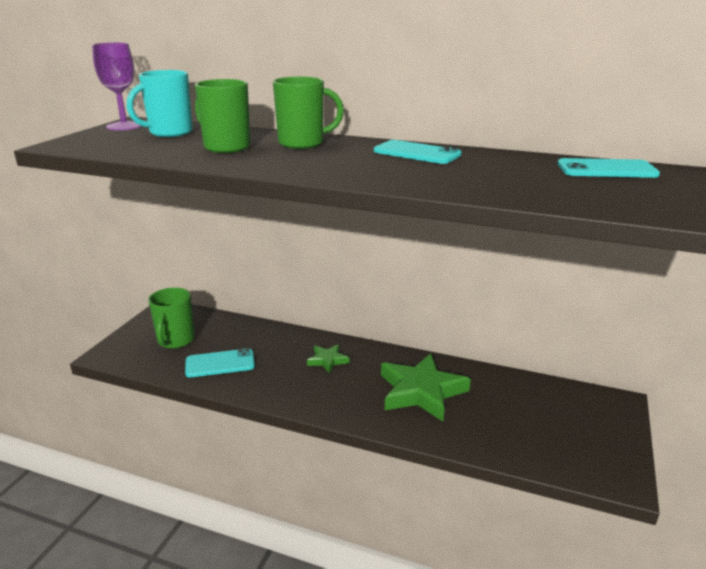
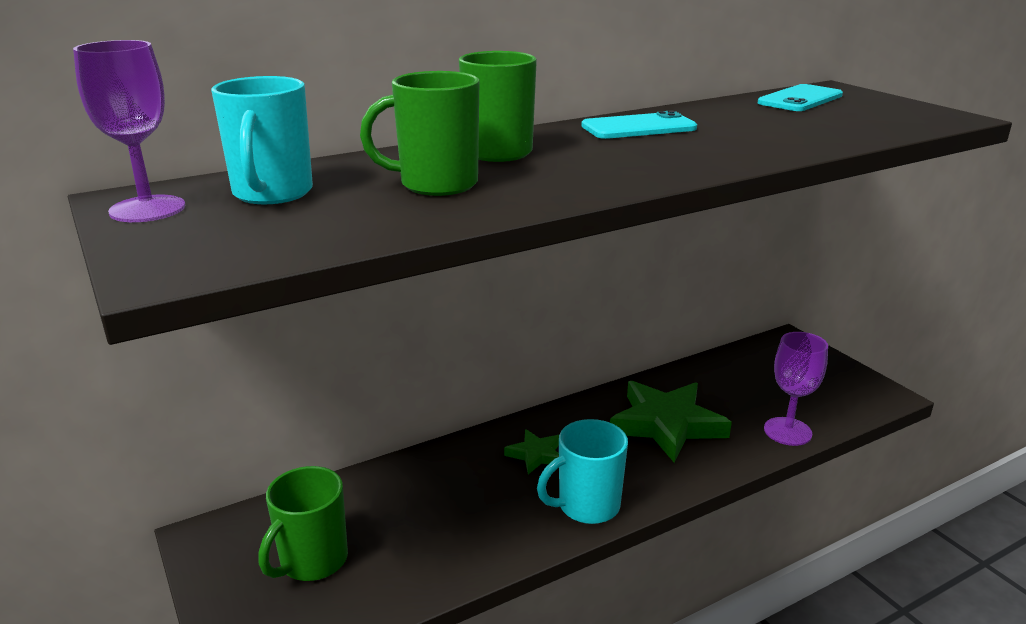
camera: 50 degrees left, 0 degrees up
green mug [148,288,195,349] -> green mug turned 75 degrees clockwise [259,466,348,581]
turquoise phone [185,348,255,377] -> none
none -> turquoise mug [537,419,628,524]
none -> purple goblet [764,332,828,446]

